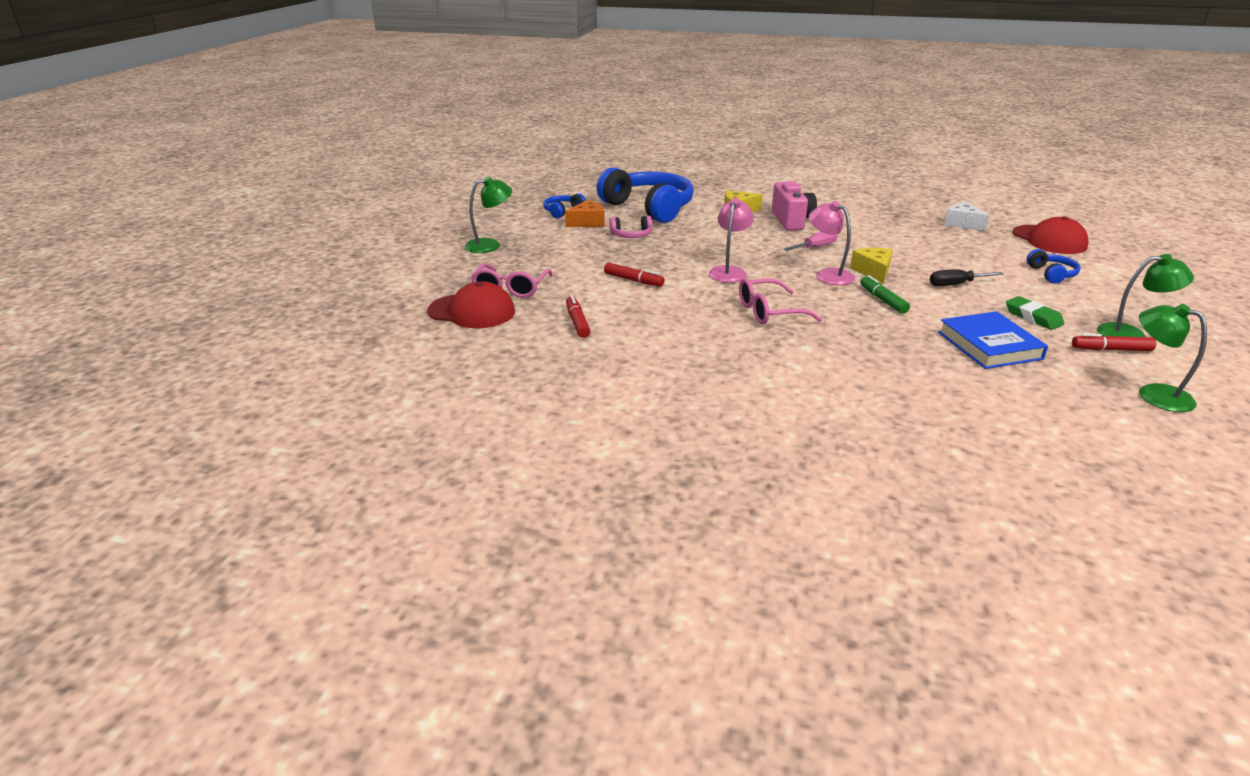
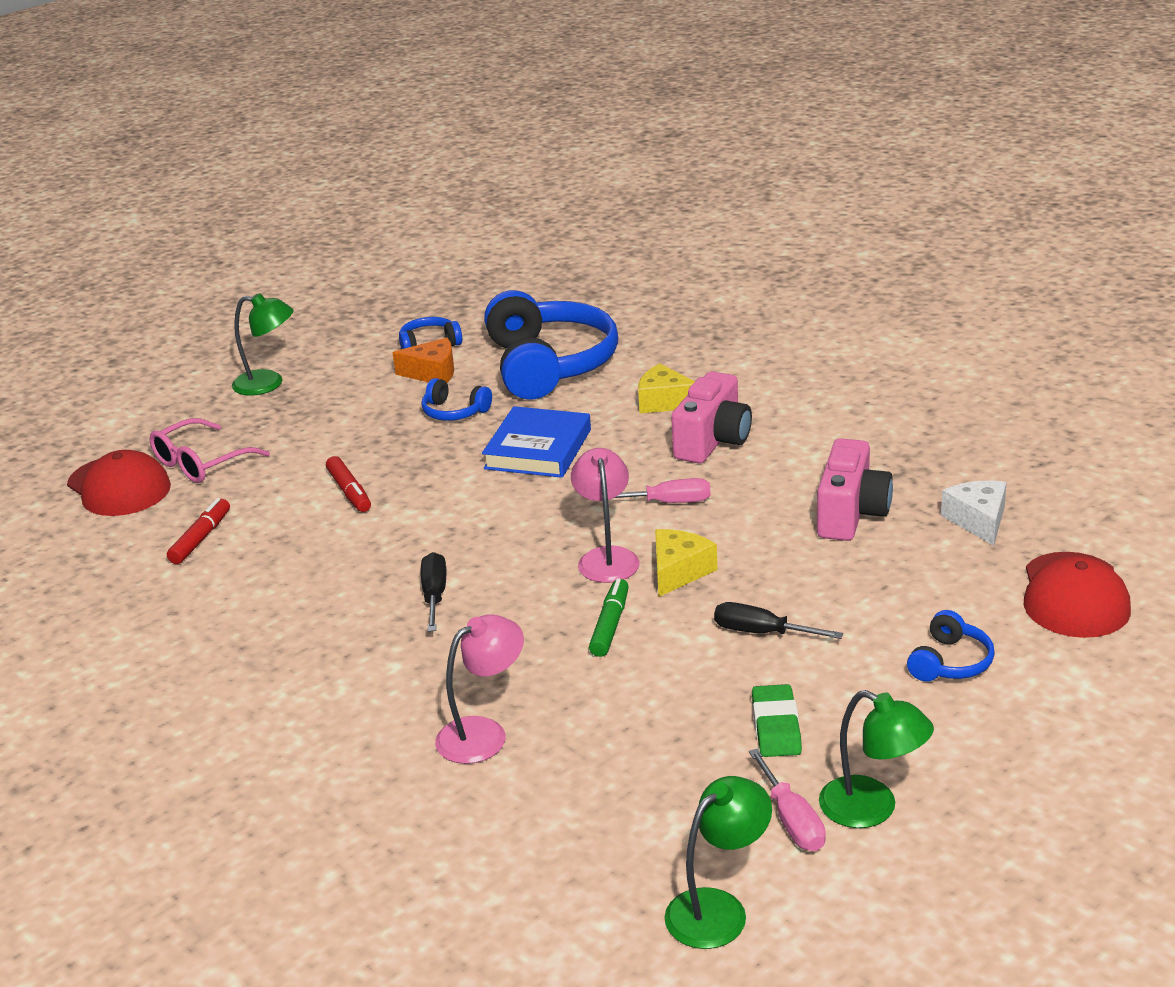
camera: 35 degrees right, 0 degrees up
pink headphones [609,216,652,238] -> blue headphones [421,378,492,421]
pink lamp [709,198,754,283] -> pink lamp moved to [435,614,524,764]
pink glasses [739,278,822,324] -> black screwdriver [421,552,446,632]
blue book [938,311,1048,369] -> blue book moved to [482,406,591,478]
red marker [1072,334,1156,351] -> pink screwdriver [749,749,826,851]
green lamp [1139,304,1207,412] -> green lamp turned 60 degrees clockwise [664,776,772,949]
none -> pink camera [817,438,893,541]

